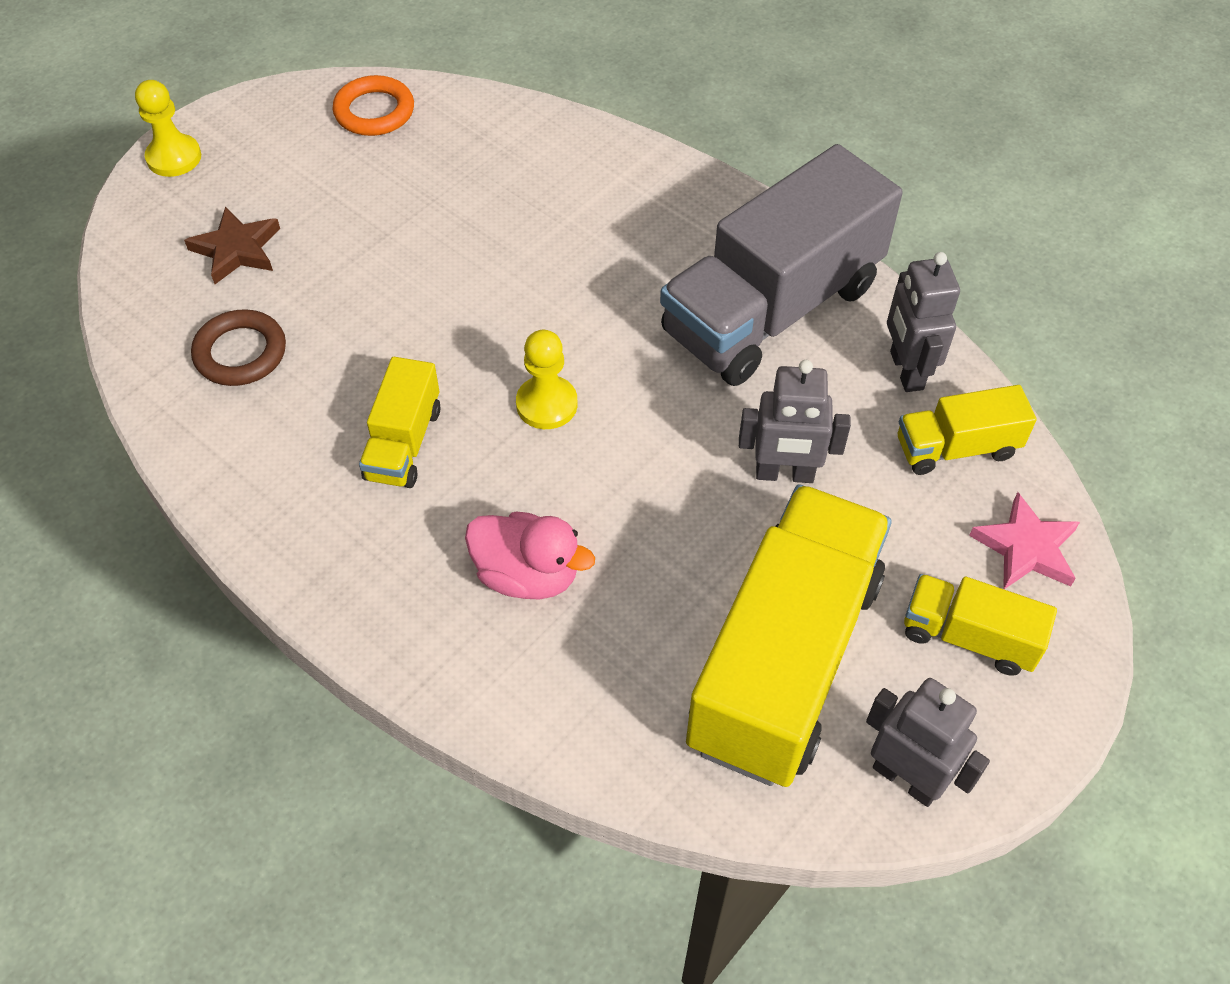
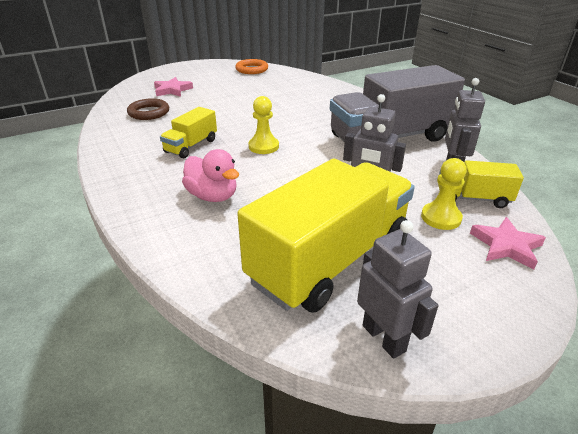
camera: 20 degrees right, 20 degrees down
yellow pawn [135,80,201,177] -> yellow pawn moved to [421,158,467,230]
brown star [184,206,280,284] -> pink star [154,77,193,97]
yellow truck [904,574,1057,676] -> none

